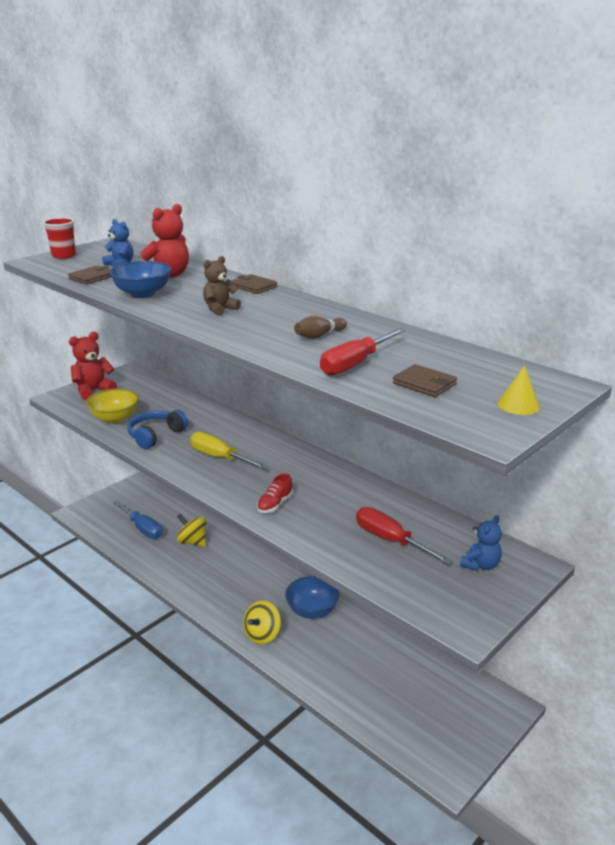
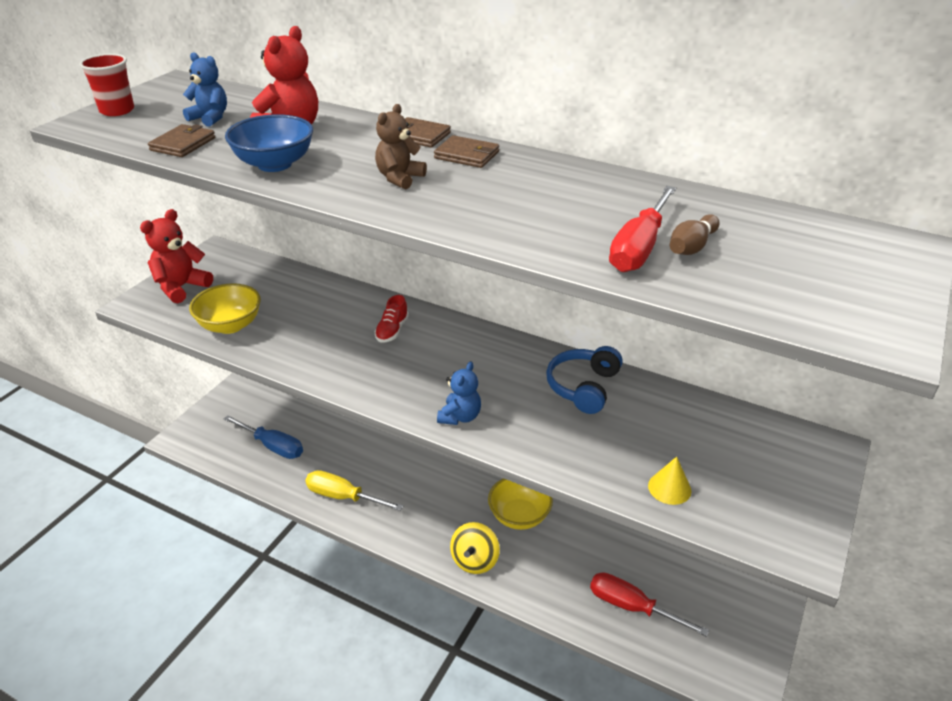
camera: 15 degrees left, 10 degrees up
blue headphones [127,410,188,449] -> blue headphones moved to [546,346,623,414]
yellow spinning top [177,514,206,547] -> none
yellow screwdriver [190,432,268,469] -> yellow screwdriver moved to [305,470,403,511]
red shoe [257,473,293,513] -> red shoe moved to [375,295,409,342]
blue bowl [285,576,340,619] -> yellow bowl [488,478,553,530]
brown bowling pin [294,316,347,339] -> brown bowling pin moved to [670,214,720,255]
red screwdriver [356,507,452,564] -> red screwdriver moved to [590,572,709,637]
brown wallet [393,364,457,397] -> brown wallet moved to [434,135,499,168]
blue teddy bear [460,515,502,571] -> blue teddy bear moved to [437,361,481,425]
yellow cone [498,365,540,415] -> yellow cone moved to [648,456,692,505]

